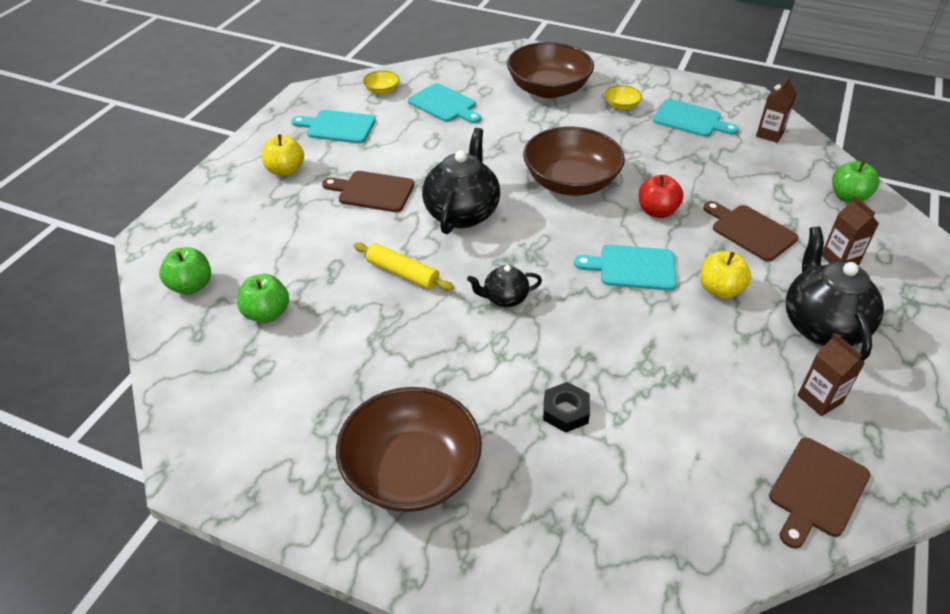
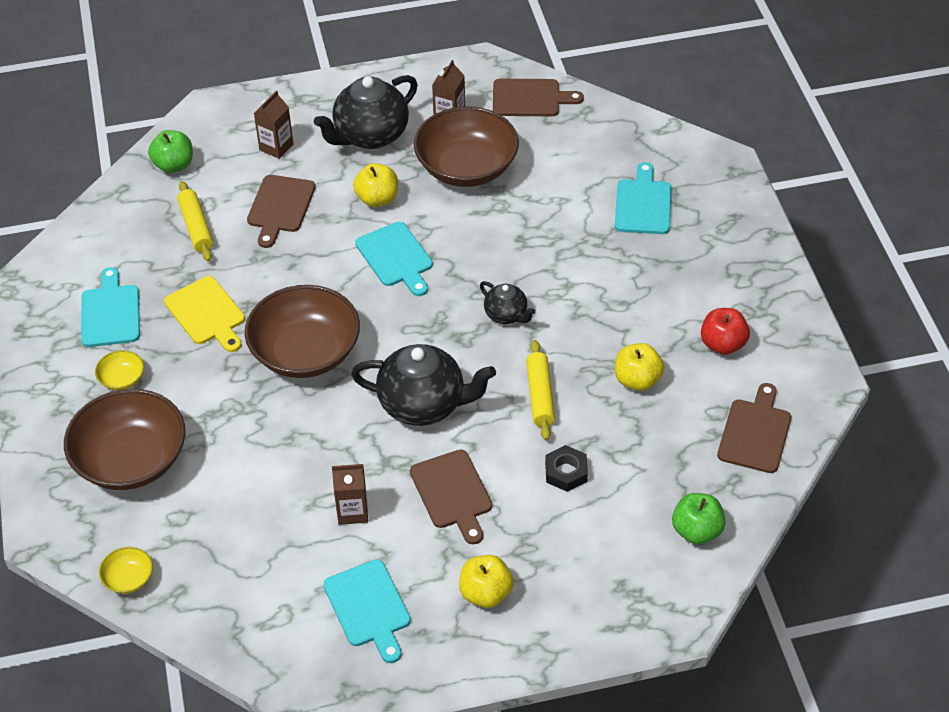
camera: 125 degrees left, 5 degrees up
green apple [237,274,289,323] -> none
brown bowl [336,387,482,512] -> brown bowl moved to [414,107,519,187]
yellow bowl [363,70,399,95] -> yellow bowl moved to [99,547,153,594]
turquoise cutting board [408,83,481,123] -> turquoise cutting board moved to [615,162,672,234]
black teapot [422,128,500,234] -> black teapot turned 150 degrees counterclockwise [351,344,496,426]
black nut [543,382,590,433] -> black nut moved to [545,445,588,492]
red apple [639,175,683,218] -> red apple moved to [701,308,750,355]
brown carton [756,76,797,143] -> brown carton moved to [332,464,368,525]
none -> yellow cutting board [164,276,245,352]
none -> yellow rolling pin [177,181,213,262]
none -> yellow apple [615,343,664,391]
none -> brown cutting board [717,383,791,473]

